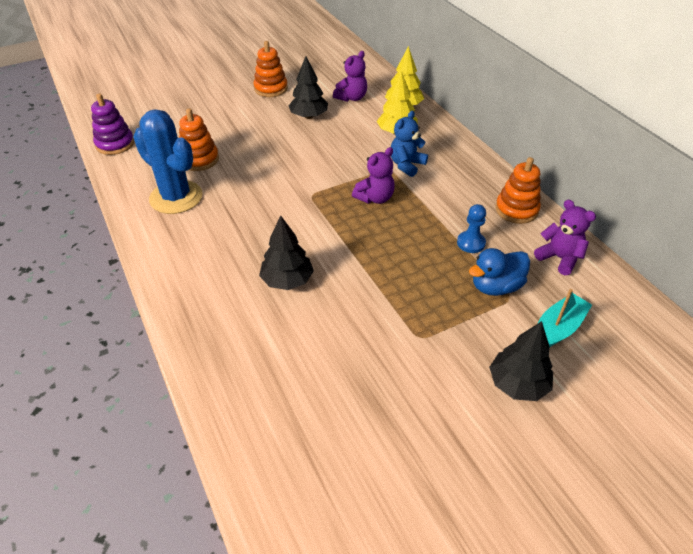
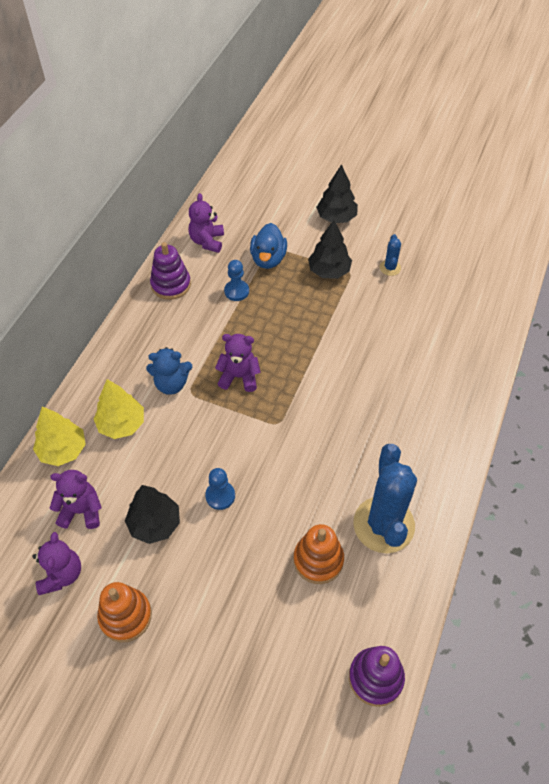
camera: 130 degrees left, 10 degrees up
black tree [259,215,314,290] -> black tree moved to [308,220,352,279]
blue duck [469,248,530,296] -> blue duck turned 75 degrees clockwise [250,223,287,269]
orange stacking toy [495,157,541,224] -> purple stacking toy [150,242,191,300]
turquoise boat [538,289,592,347] -> none
none -> purple teddy bear [32,532,81,595]
none -> blue pawn [205,468,235,510]
none -> blue cactus [380,234,401,276]

